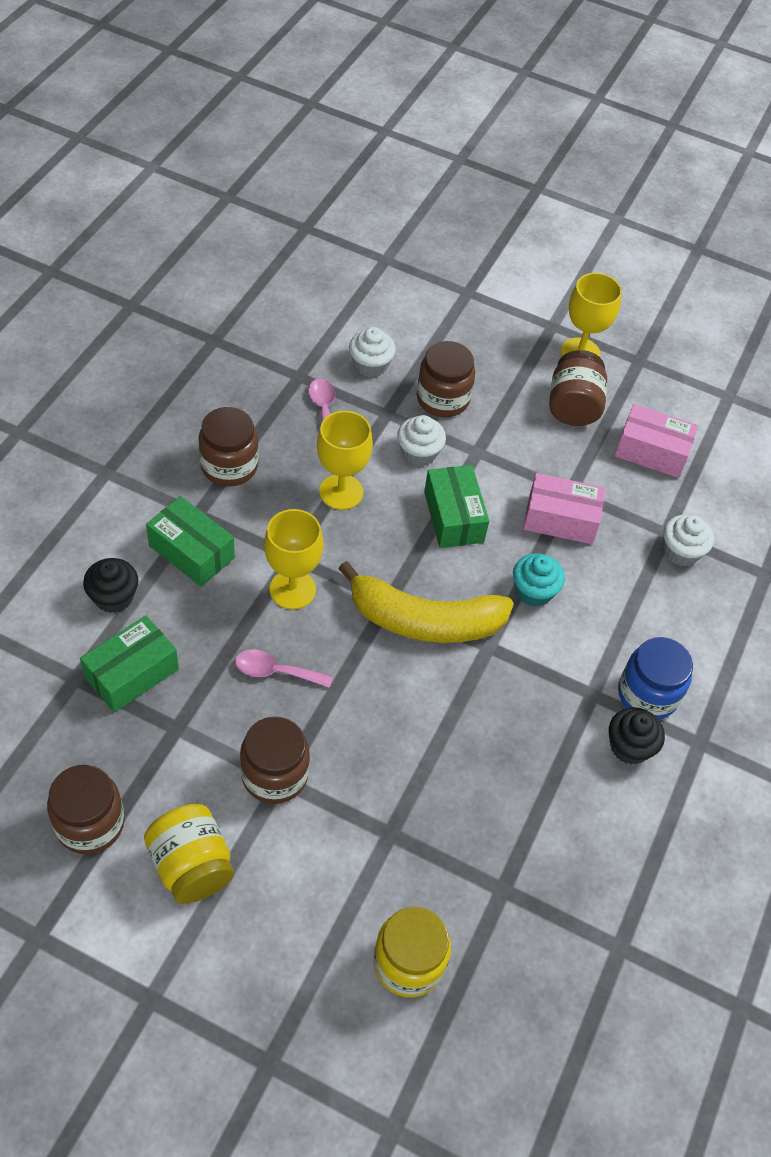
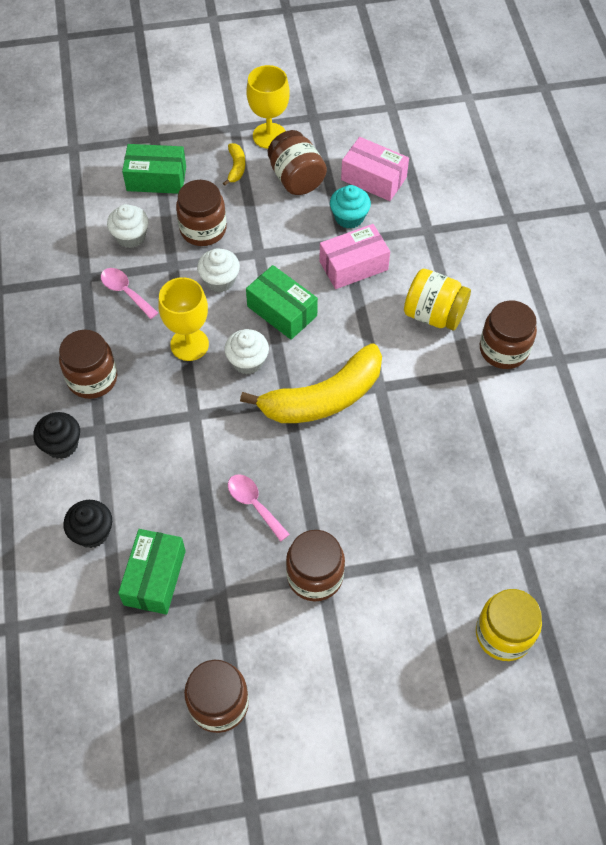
camera: 30 degrees left, 5 degrees up
yellow jar [144,804,234,904] -> yellow jar moved to [404,269,471,330]
green box [146,496,235,587] -> green box moved to [122,144,186,194]
pink spoon [235,649,333,688] -> pink spoon turned 75 degrees clockwise [228,474,290,542]
yellow goblet [264,509,323,610] -> none
turquoise cupcake [513,553,565,607] -> turquoise cupcake moved to [330,185,371,229]
black cupcake [609,707,665,764] -> black cupcake moved to [33,412,80,459]
pink box [615,404,698,478] -> pink box turned 45 degrees clockwise [341,137,409,201]
blue jar [618,637,693,720] -> brown jar [480,300,537,369]
white cupcake [663,514,714,566] -> white cupcake moved to [224,329,269,375]
none -> yellow banana [223,143,246,186]

